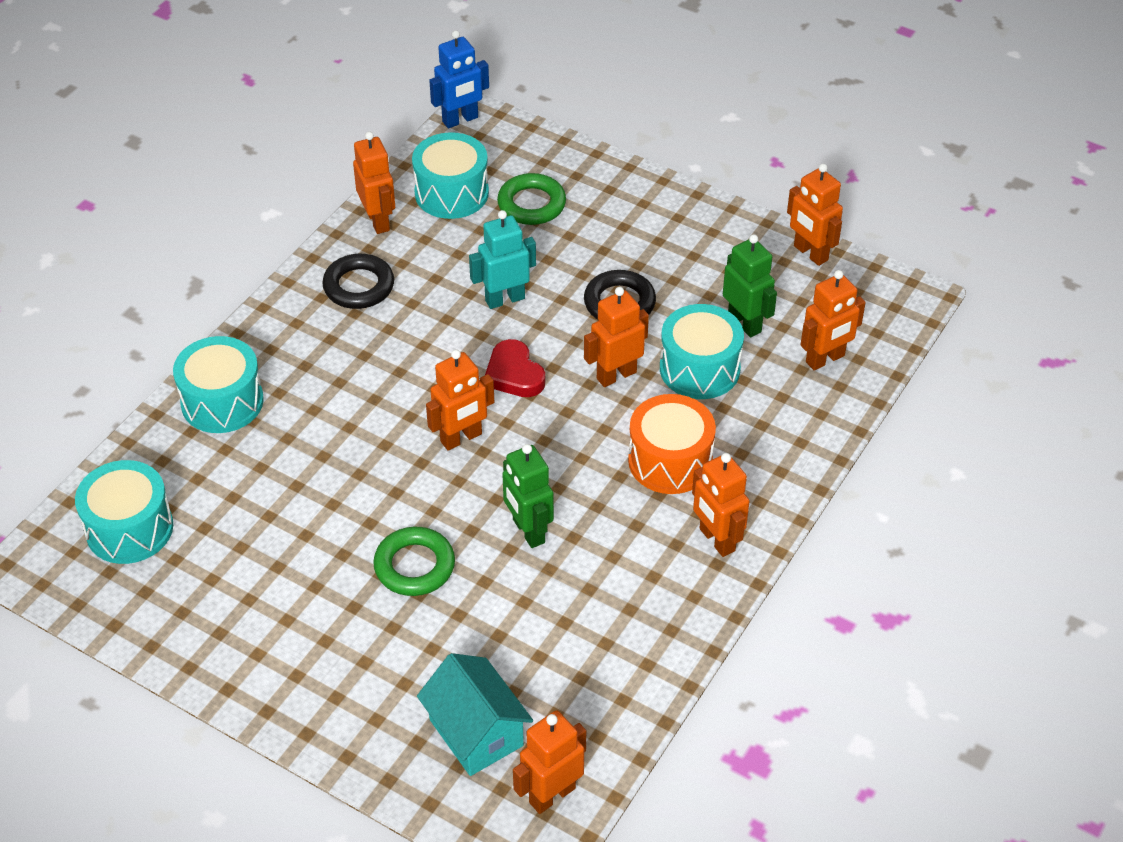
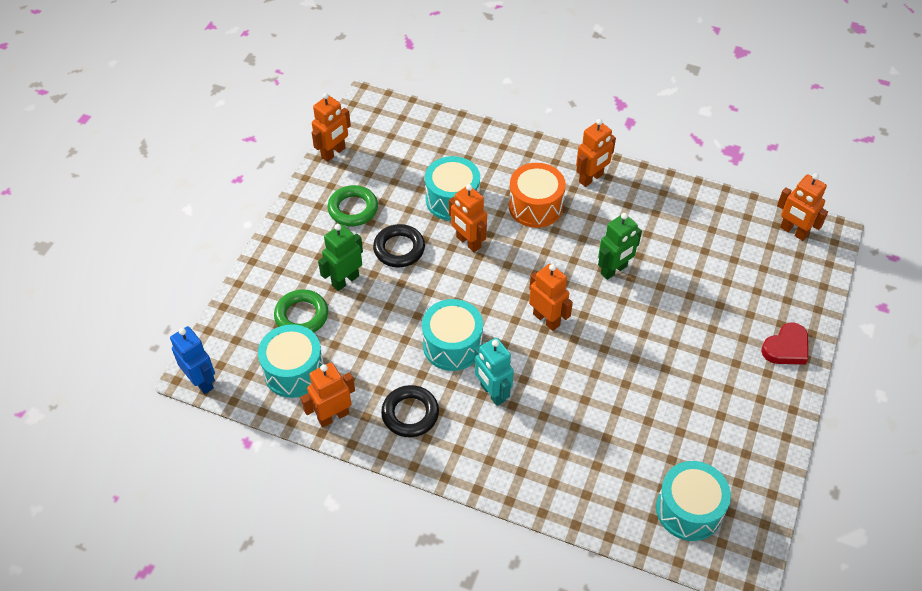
camera: 100 degrees left, 5 degrees up
turquoise drum [173,336,264,433] -> turquoise drum moved to [422,299,483,371]
green ring [373,527,455,596] -> green ring moved to [327,185,378,226]
turquoise house [417,653,533,776] -> none
turquoise robot [469,210,536,309] -> turquoise robot moved to [474,338,514,406]
red heart [485,339,545,397] -> red heart moved to [761,322,808,365]
green robot [723,234,777,338] -> green robot moved to [318,224,363,291]
orange robot [801,270,866,370] -> none

